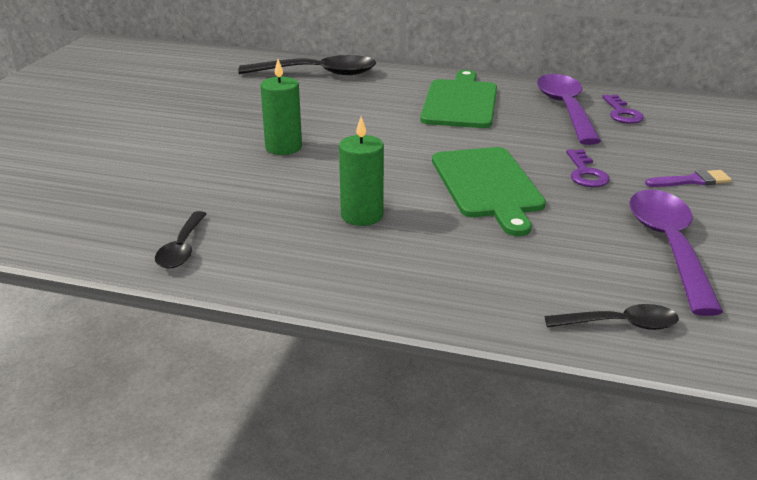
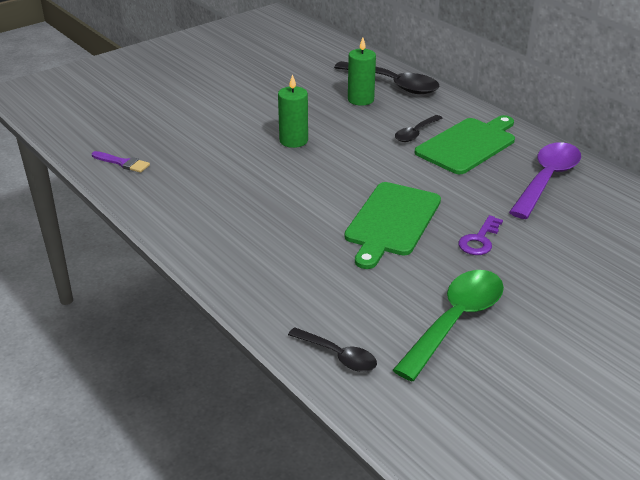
camera: 35 degrees right, 5 degrees up
black spoon [155,211,206,268] -> black spoon moved to [395,115,443,142]
green candle [339,116,384,226] -> green candle moved to [348,37,376,106]
purple key [602,95,644,124] -> none
purple spoon [629,189,723,316] -> green spoon [393,270,504,381]
purple brush [645,170,732,187] -> purple brush moved to [92,151,150,173]

